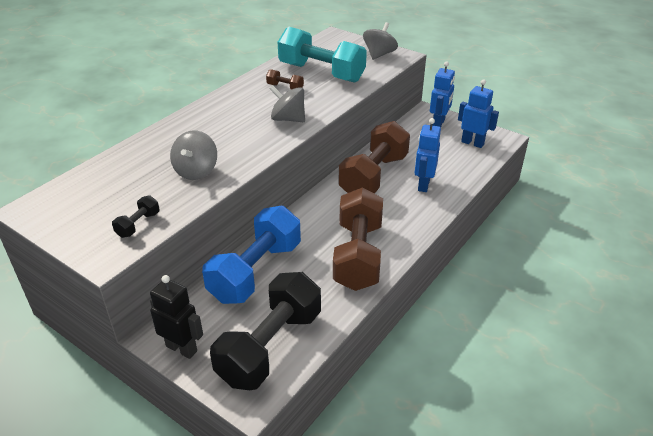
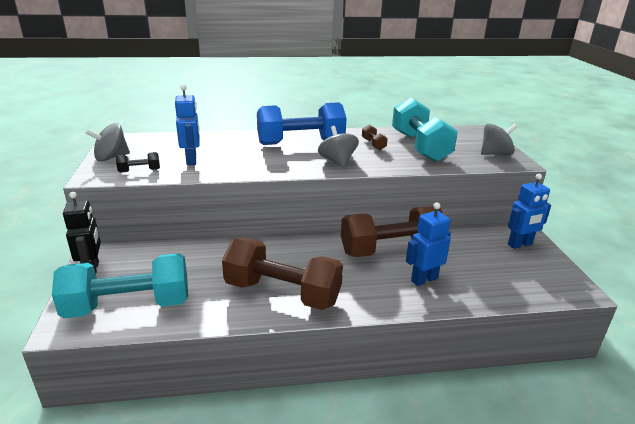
camera: 45 degrees right, 10 degrees down
grey spinning top [170,131,217,180] -> grey spinning top moved to [85,123,130,162]
blue dumbbell [202,206,301,304] -> blue dumbbell moved to [257,102,347,145]
black dumbbell [210,272,321,390] -> turquoise dumbbell [52,253,188,319]
brown dumbbell [333,187,383,291] -> brown dumbbell turned 60 degrees clockwise [222,238,343,310]
blue robot [458,79,499,148] -> blue robot moved to [175,84,200,165]

